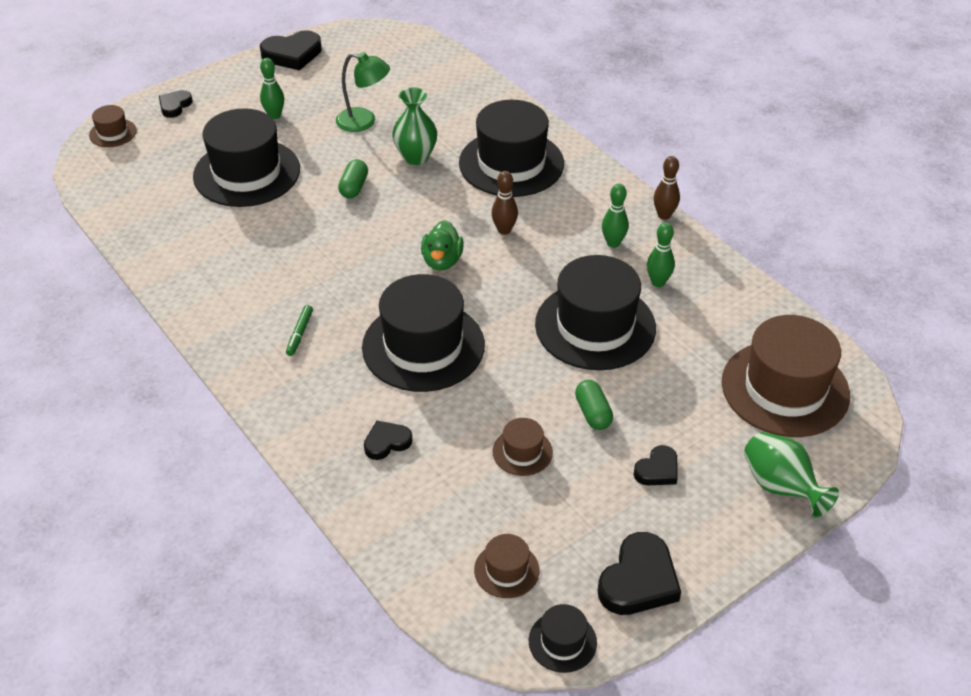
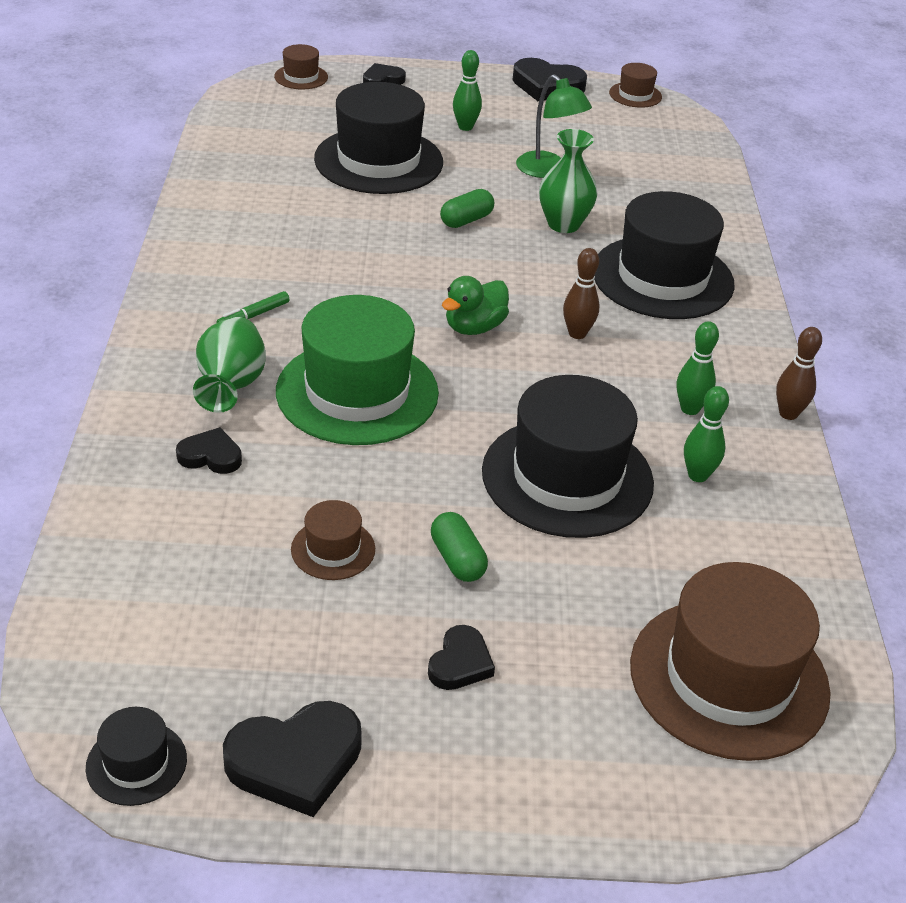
camera: 35 degrees right, 5 degrees down
black hat [362,274,485,392] -> green hat [276,295,439,445]
brown hat [474,534,540,598] -> brown hat moved to [609,63,662,108]
green capsule [575,380,613,430] -> green capsule turned 45 degrees counterclockwise [431,512,488,582]
black heart [633,445,678,485] -> black heart turned 60 degrees counterclockwise [428,625,495,690]
green vase [744,432,839,518] -> green vase moved to [193,317,266,413]

